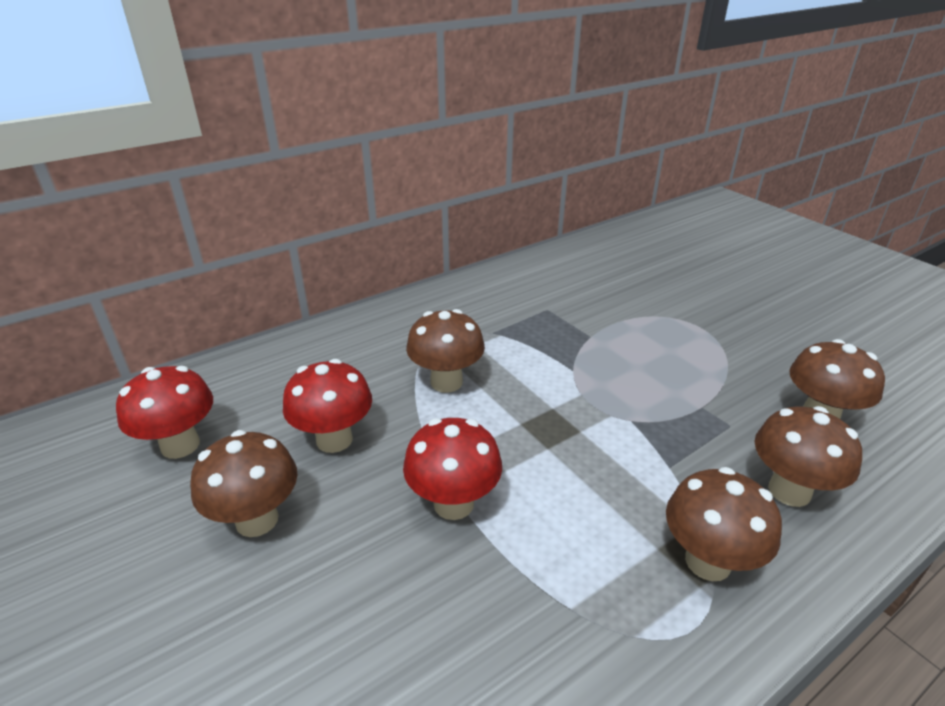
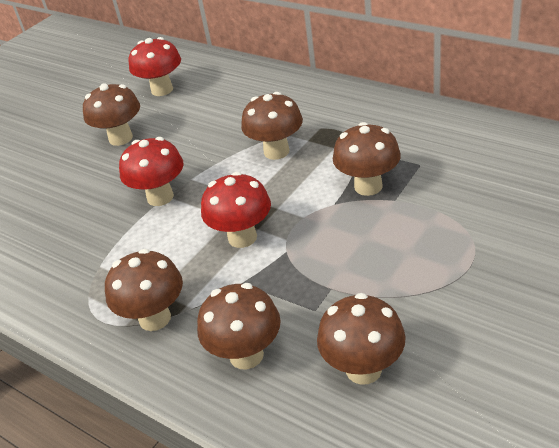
camera: 75 degrees right, 5 degrees up
red mushroom [283,359,372,453] -> red mushroom moved to [201,172,271,248]
none -> brown mushroom [333,122,401,196]

